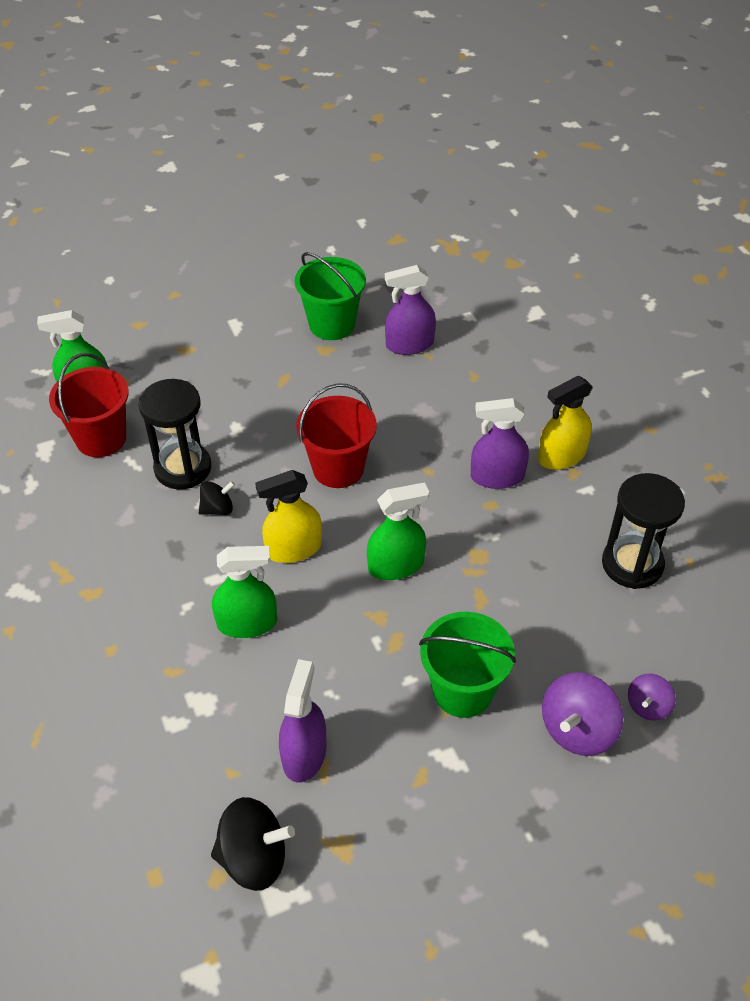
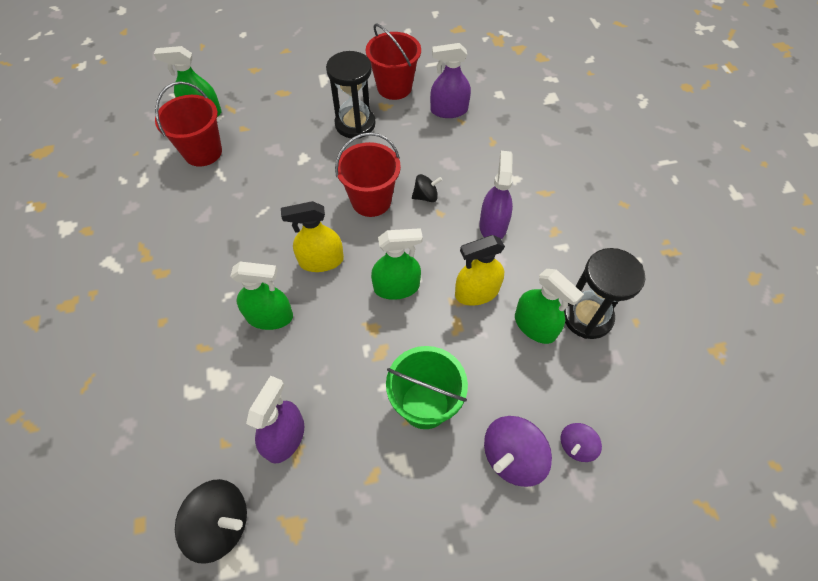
camera: 10 degrees right, 10 degrees up
black hourglass [139,379,211,489] -> black hourglass moved to [326,51,376,139]
black spinning top [199,481,235,515] -> black spinning top moved to [412,174,442,202]
green bucket [295,252,366,340] -> red bucket [366,23,421,100]
purple spray bottle [471,398,529,489] -> purple spray bottle turned 90 degrees clockwise [479,151,513,239]
yellow spray bottle [538,376,593,470] -> yellow spray bottle moved to [455,235,505,306]
none -> green spray bottle [515,269,584,344]

